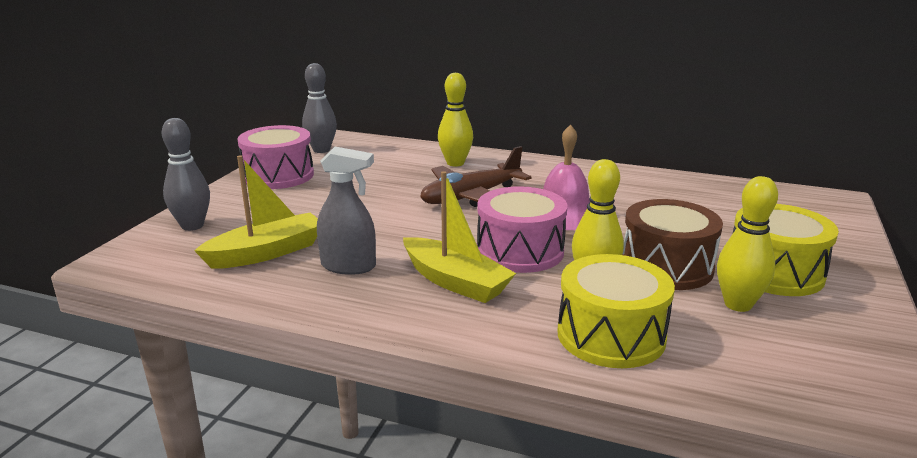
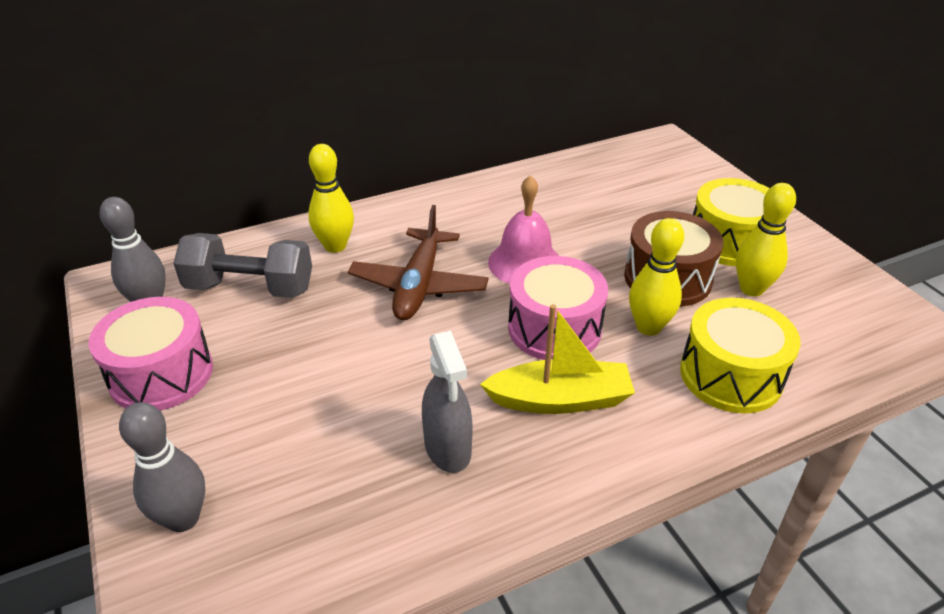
camera: 45 degrees left, 15 degrees up
yellow boat [194,155,318,269] -> none
grey spray bottle [317,147,376,275] -> grey spray bottle turned 105 degrees clockwise [422,331,473,473]
none -> grey dumbbell [173,233,312,298]

